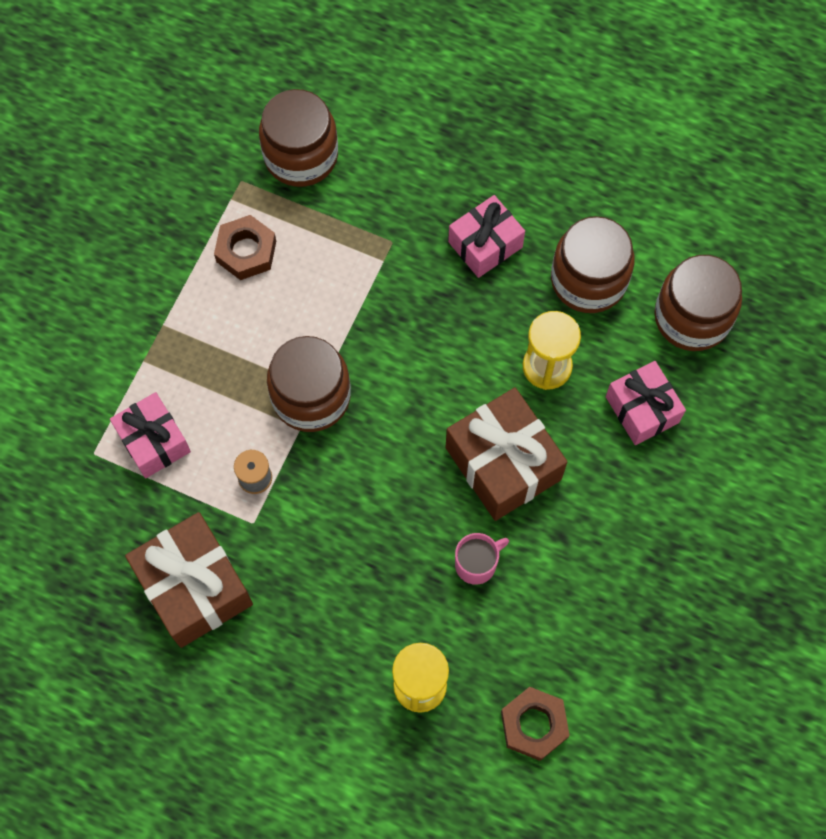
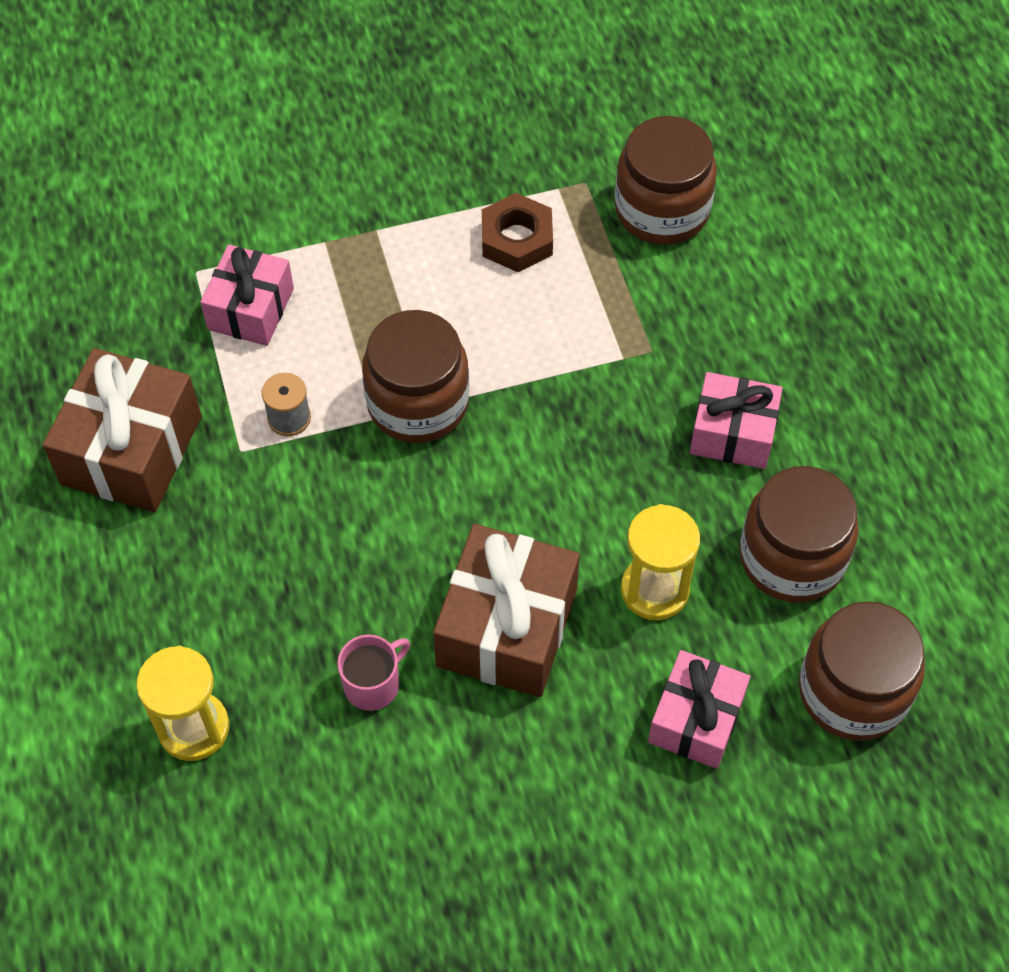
camera: 50 degrees right, 10 degrees down
pink mug [455,533,509,585] -> pink mug turned 60 degrees counterclockwise [337,635,410,711]
brown nut [501,687,570,761] -> none

